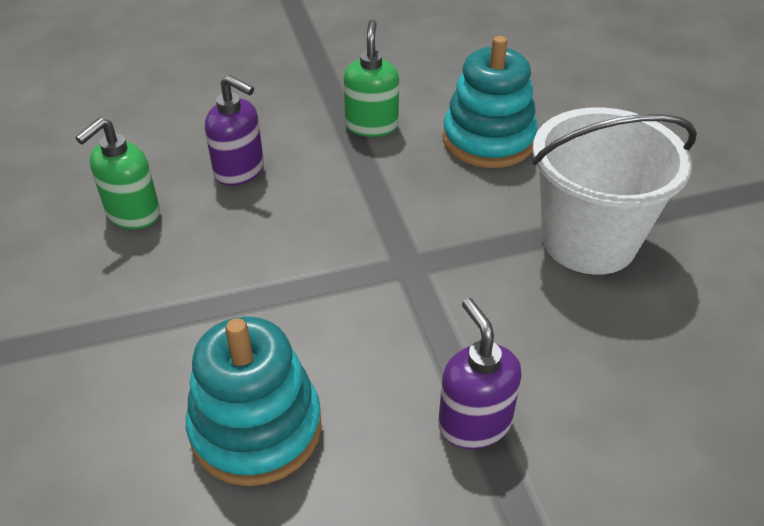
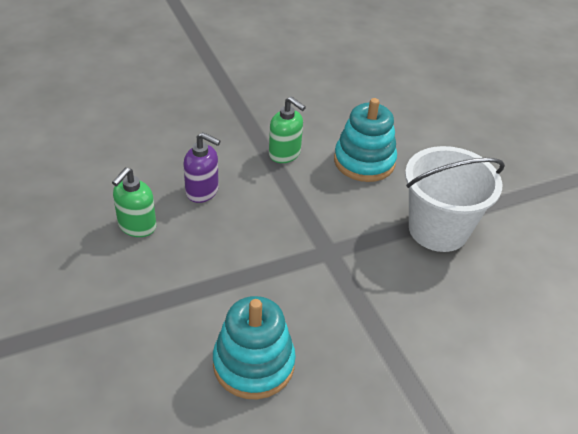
camera: 10 degrees left, 0 degrees up
green soap dispenser [344,19,399,137] -> green soap dispenser turned 135 degrees clockwise [269,96,306,163]
purple soap dispenser [438,298,522,449] -> none

